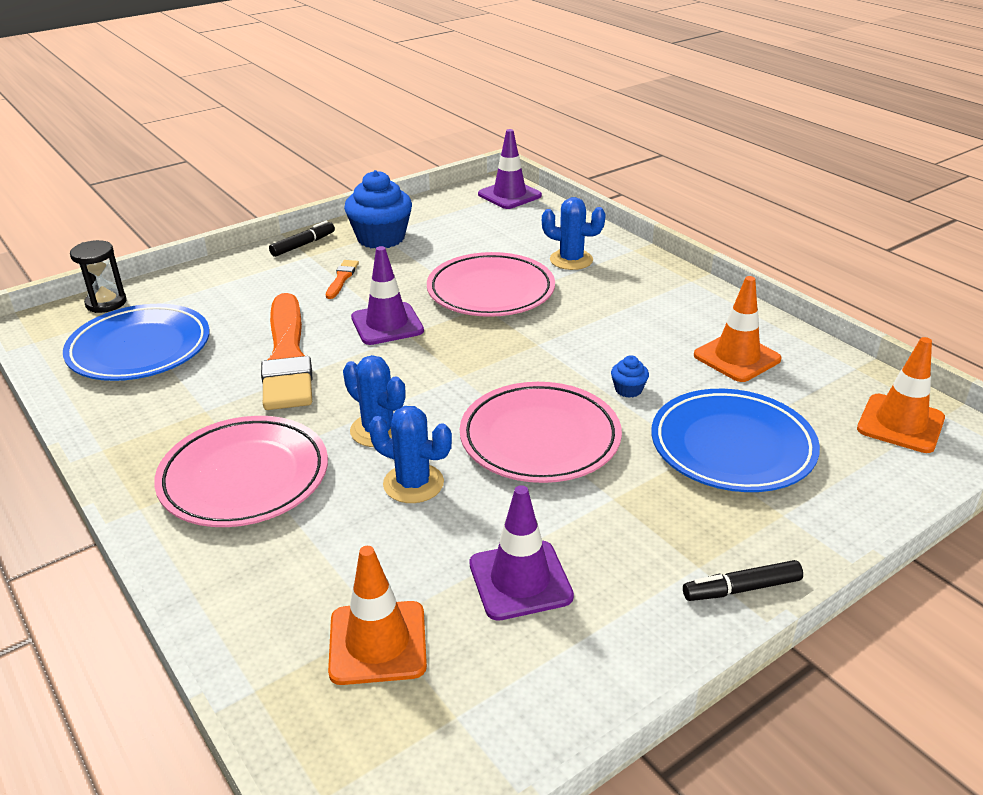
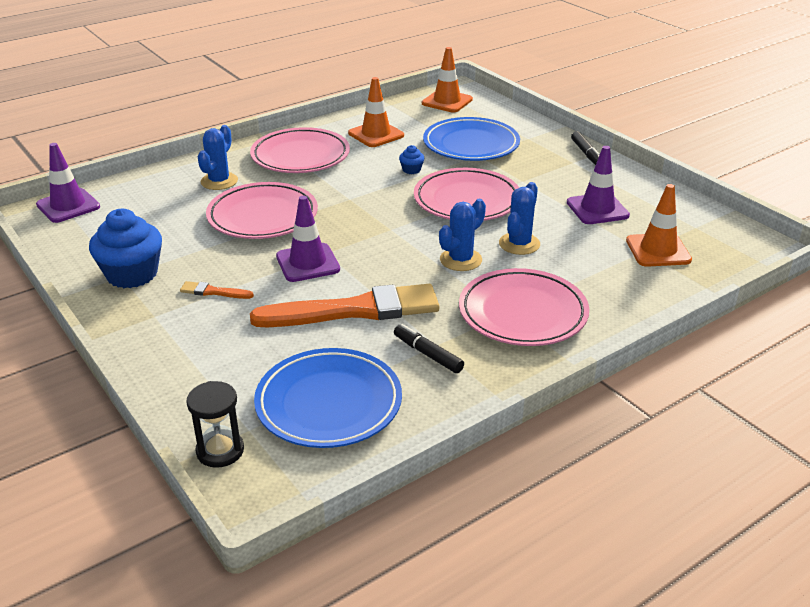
camera: 90 degrees left, 0 degrees up
black marker [269,221,335,257] -> black marker moved to [394,324,464,373]
none -> pink plate [250,127,350,173]

